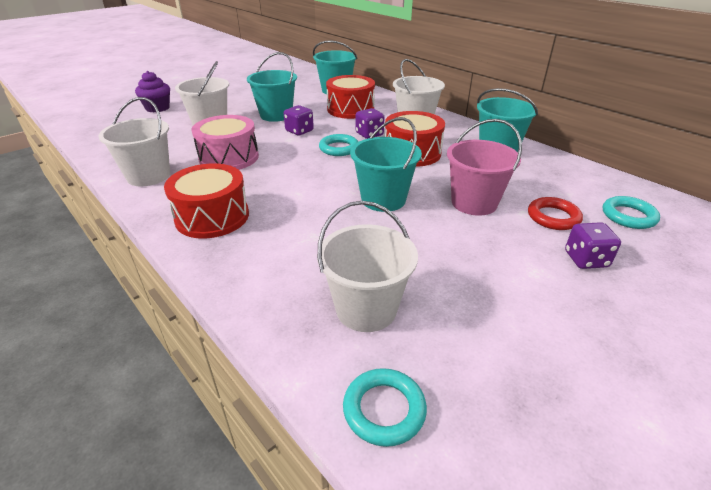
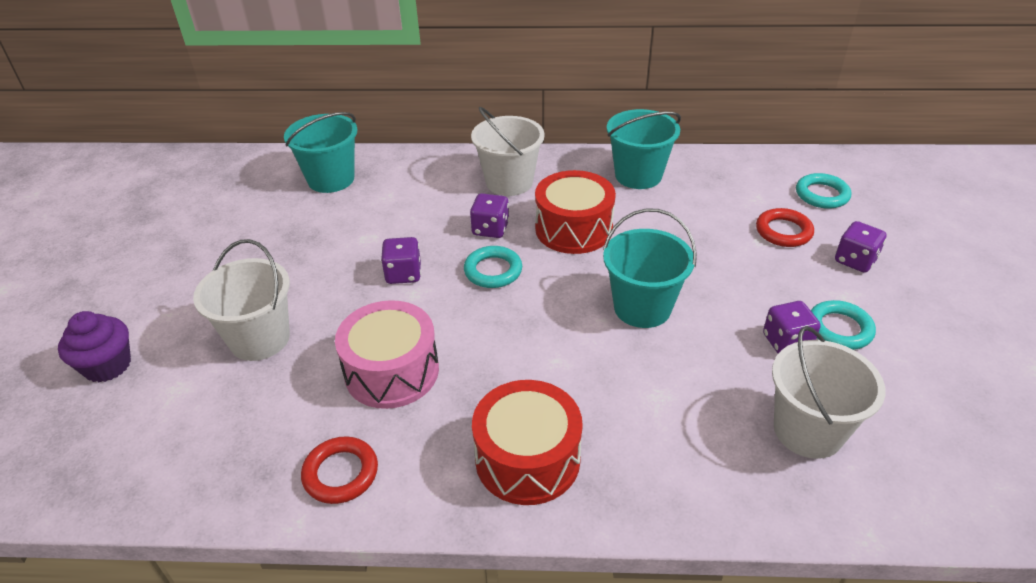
camera: 45 degrees left, 5 degrees up
white bucket [98,97,170,186] -> red ring [301,436,378,504]
turquoise bucket [247,52,297,122] -> none
red drum [326,75,375,119] -> none
turquoise ring [343,368,427,447] -> turquoise ring moved to [811,300,876,350]
pink bucket [447,119,522,216] -> none
none -> purple dice [763,301,821,354]

